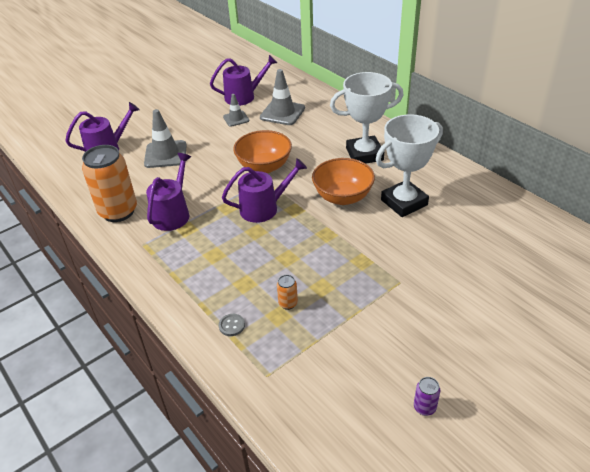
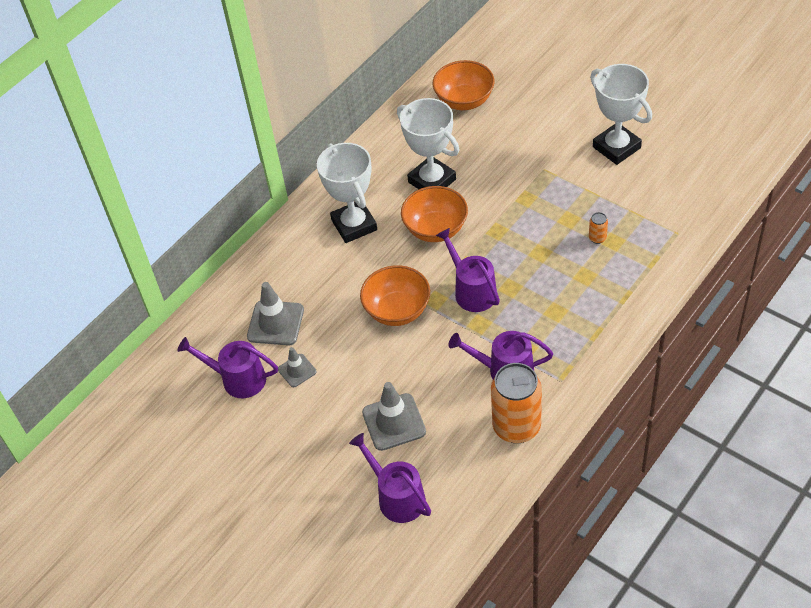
camera: 100 degrees left, 10 degrees up
purple watering can [210,55,277,106] -> purple watering can turned 45 degrees counterclockwise [177,337,278,398]
grey button [219,314,245,336] -> none
purple can [414,377,440,416] -> none
none -> orange bowl [433,60,494,110]
none -> white trophy [590,64,652,165]

